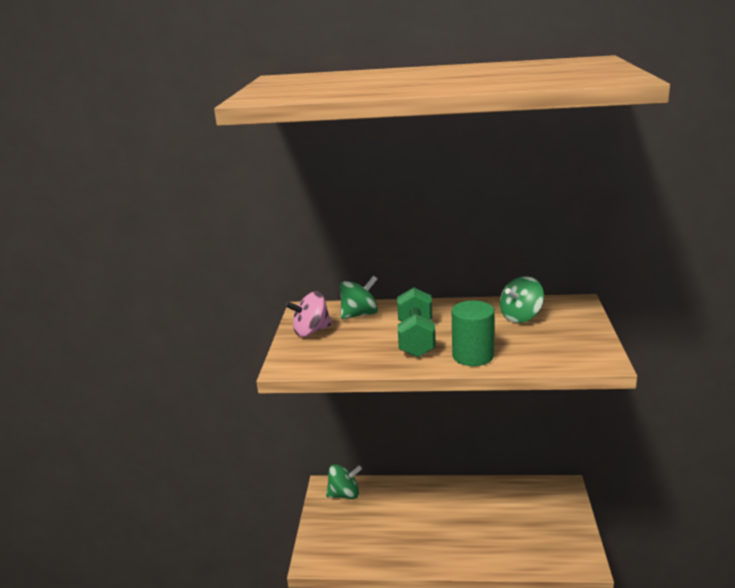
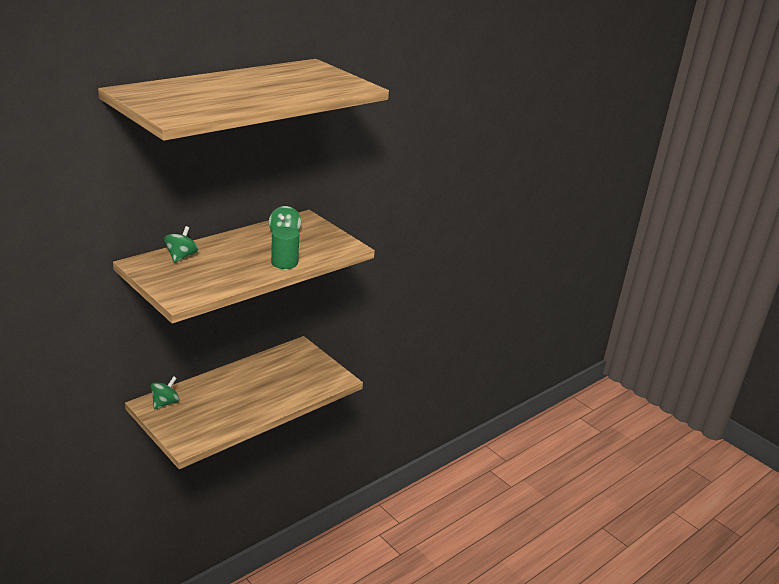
camera: 50 degrees left, 5 degrees up
pink spinning top [285,292,332,337] -> none
green dumbbell [397,288,436,357] -> none

